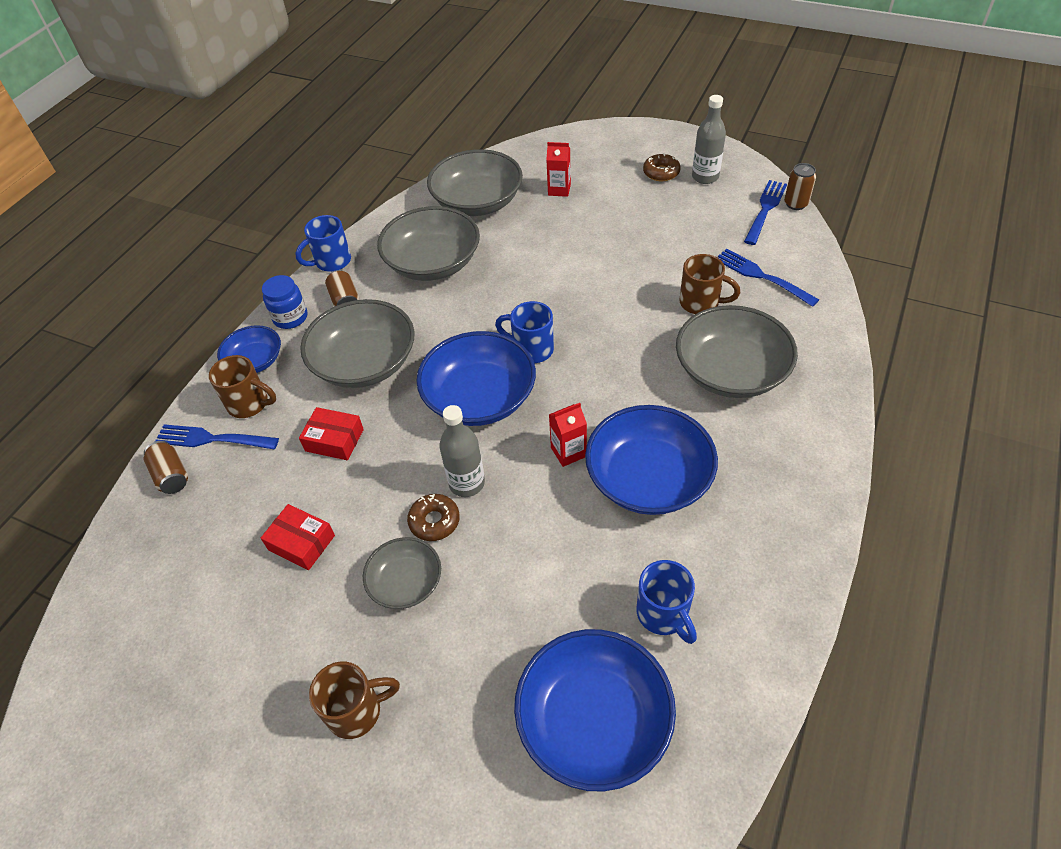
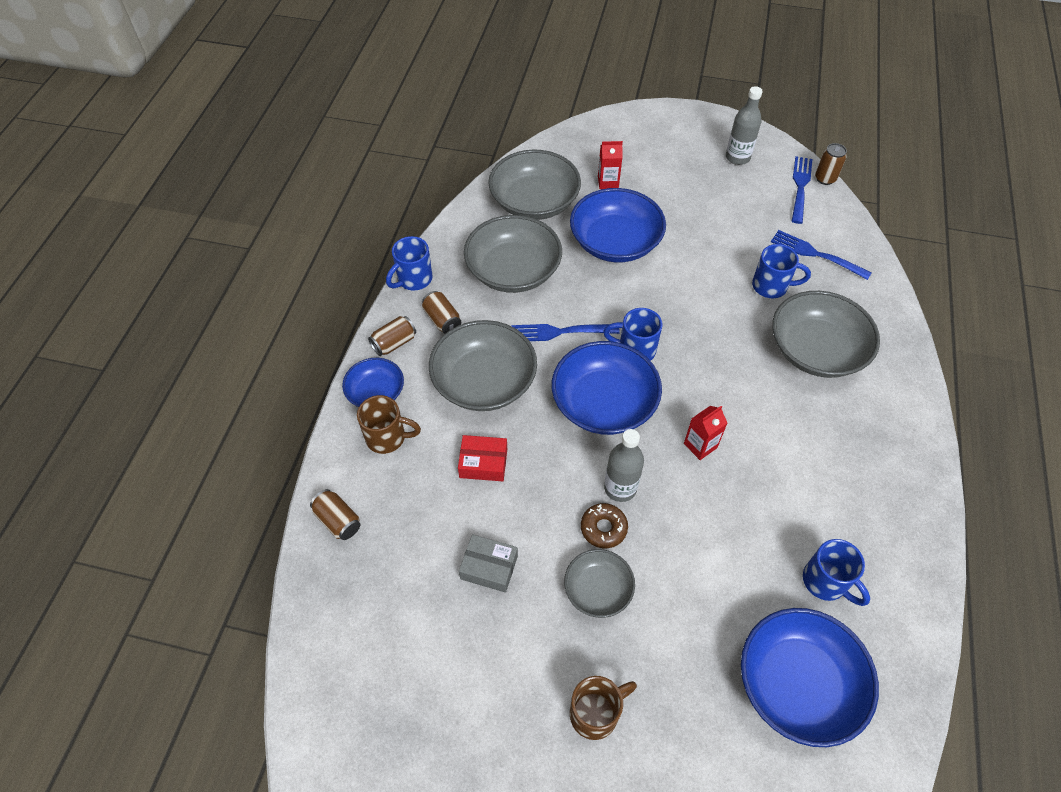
camera: 15 degrees left, 5 degrees up
blue fork [155,424,279,449] -> blue fork moved to [511,324,620,341]
red box [261,504,335,570] -> grey box [459,534,518,593]
blue jar [262,275,307,329] -> brown can [368,316,416,356]
blue bowl [585,405,718,515] -> blue bowl moved to [570,188,666,263]
brown donut [643,153,681,181] -> none
brown mug [679,254,740,314] -> blue mug [752,244,811,298]

